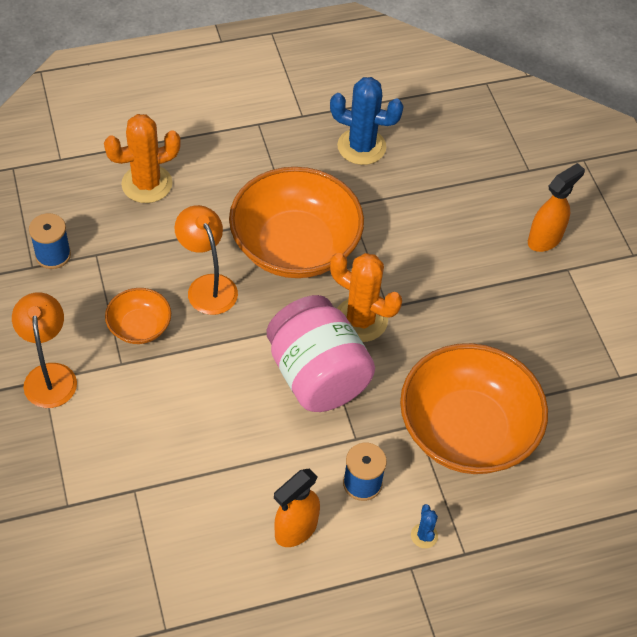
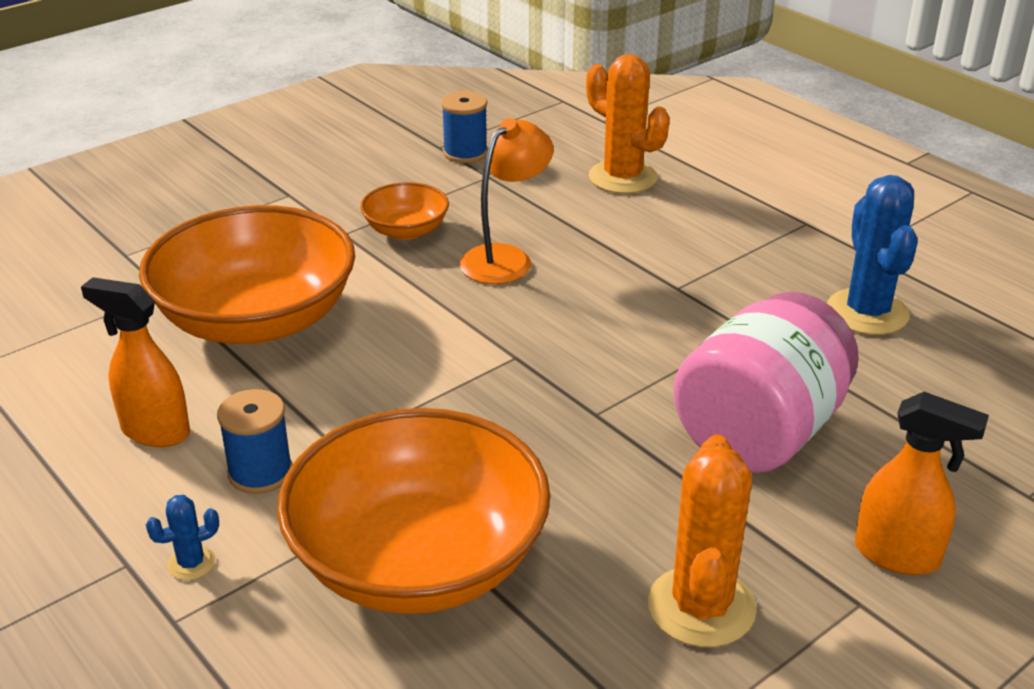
camera: 70 degrees right, 20 degrees down
orange lamp [12,292,77,408] -> none
orange bowl [229,167,364,278] -> orange bowl moved to [139,205,355,344]
pink jar [267,295,375,412] -> pink jar moved to [673,292,859,473]
orange cactus [330,253,402,342] -> orange cactus moved to [648,435,757,647]

